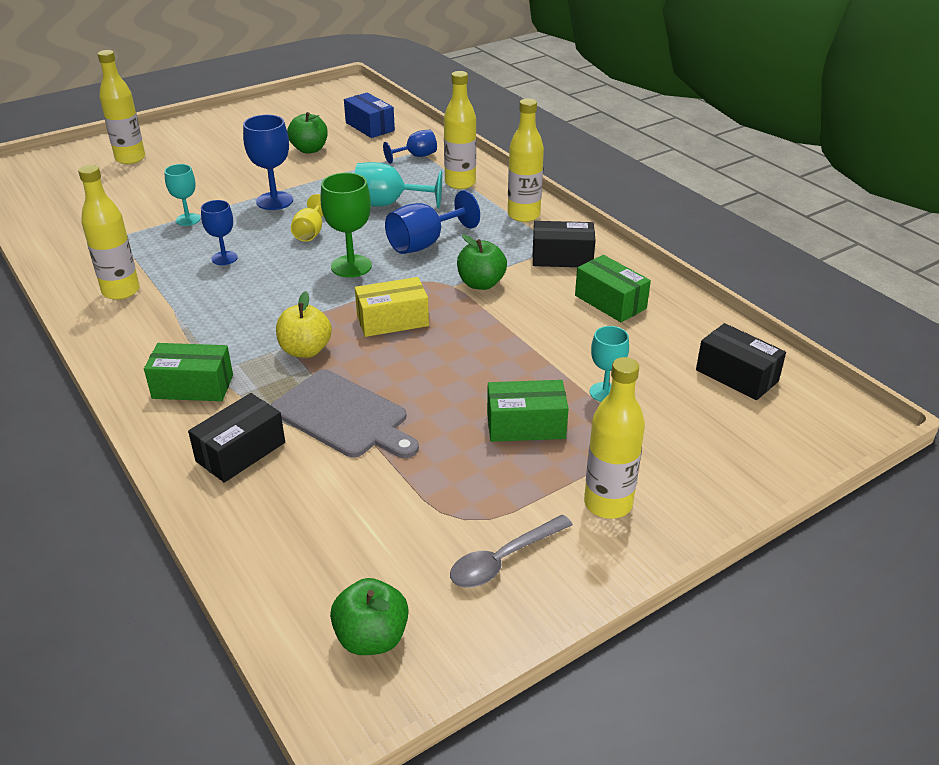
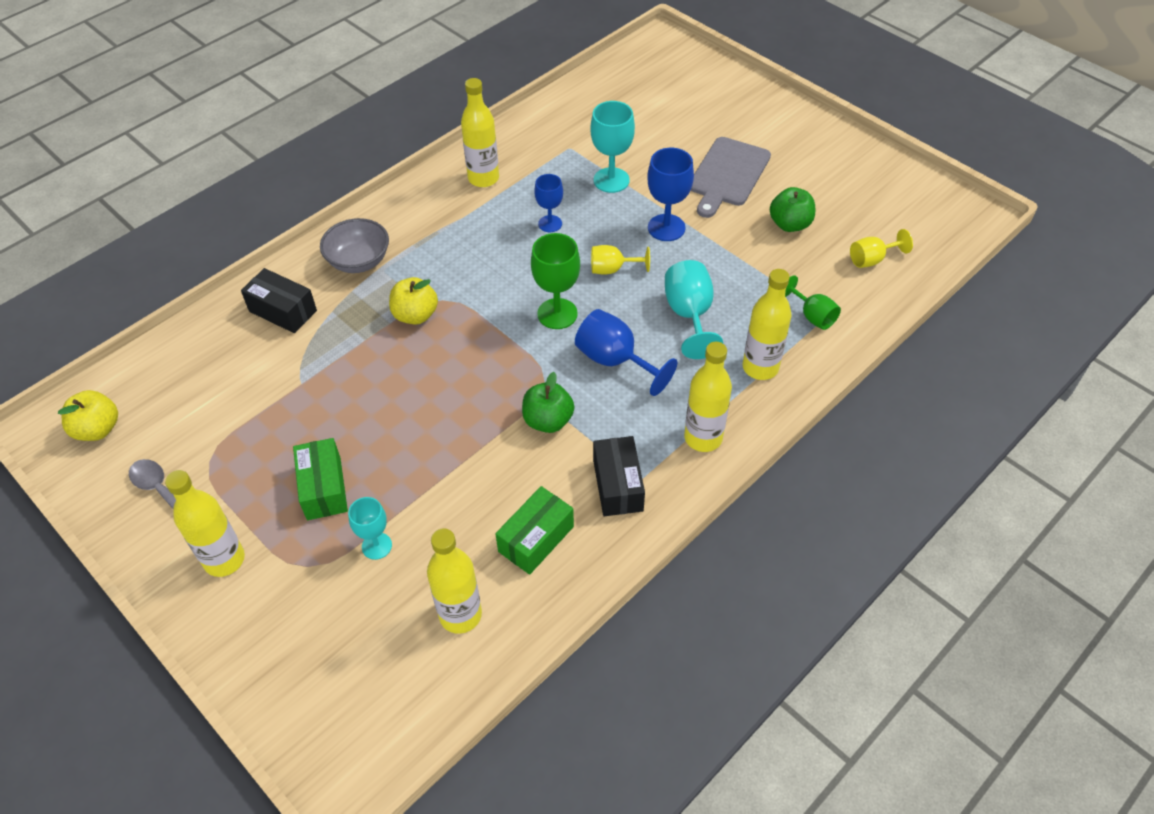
camera: 80 degrees right, 15 degrees up
yellow bottle [98,50,145,164] -> yellow bottle moved to [427,528,482,634]
green box [144,343,233,401] -> grey bowl [320,218,389,273]
turquoise goblet [164,164,200,226] -> turquoise goblet [590,101,635,193], size x1.57
grey cutting board [271,369,419,458] -> grey cutting board moved to [691,137,771,218]
green apple [330,578,409,655] -> yellow apple [58,390,118,441]
blue box [344,93,395,138] -> yellow goblet [850,229,913,268]
yellow box [355,277,429,337] -> none
blue goblet [383,130,437,164] -> green goblet [785,275,841,330]
black box [696,323,786,400] -> none

